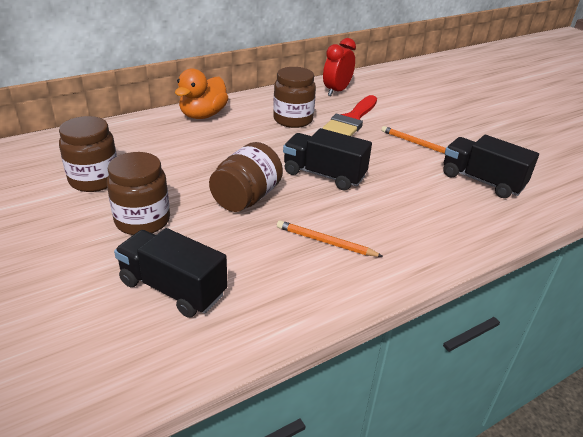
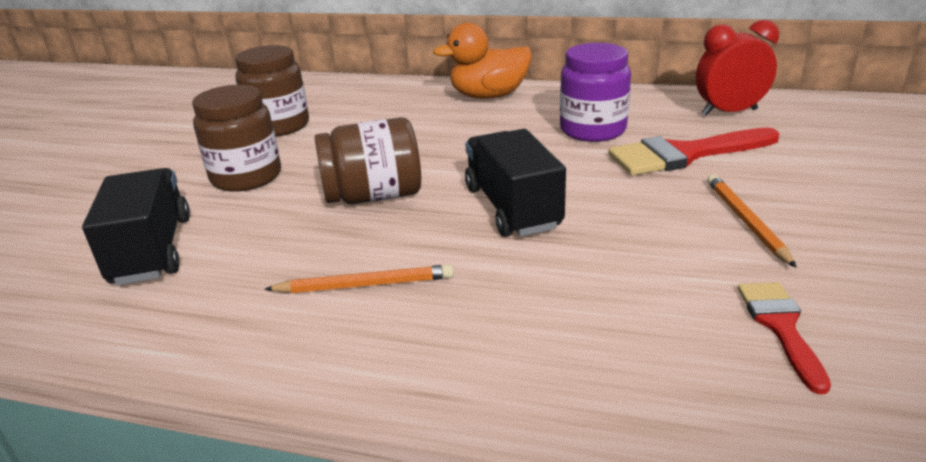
camera: 50 degrees right, 5 degrees down
brown jar [273,67,316,128] -> purple jar [560,43,631,142]
orange pencil [277,220,383,257] -> orange pencil turned 105 degrees clockwise [265,264,454,293]
black truck [443,135,539,198] -> red brush [738,282,831,394]

